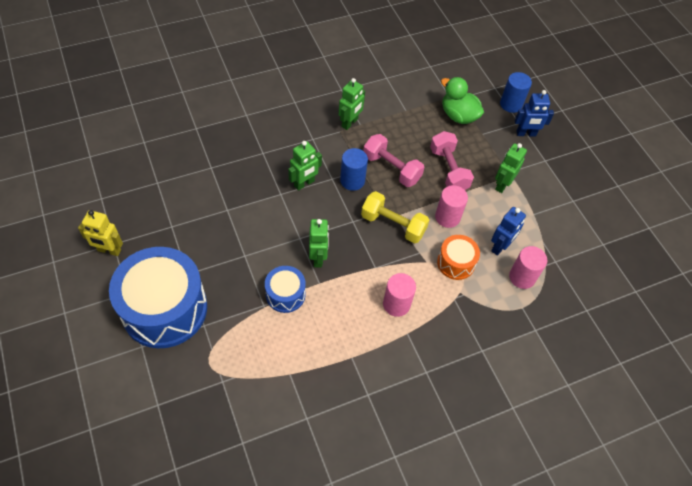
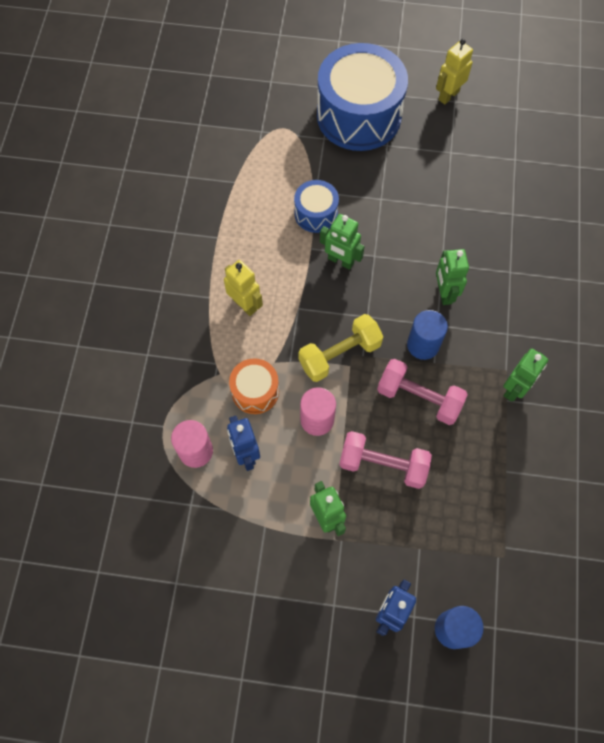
camera: 125 degrees right, 10 degrees up
green robot [339,78,365,130] -> green robot turned 120 degrees counterclockwise [503,349,548,401]
pink dumbbell [363,134,424,187] -> pink dumbbell turned 45 degrees clockwise [377,359,468,425]
pink cylinder [383,273,416,317] -> yellow robot [224,260,263,316]
green duck [441,77,484,124] -> none

